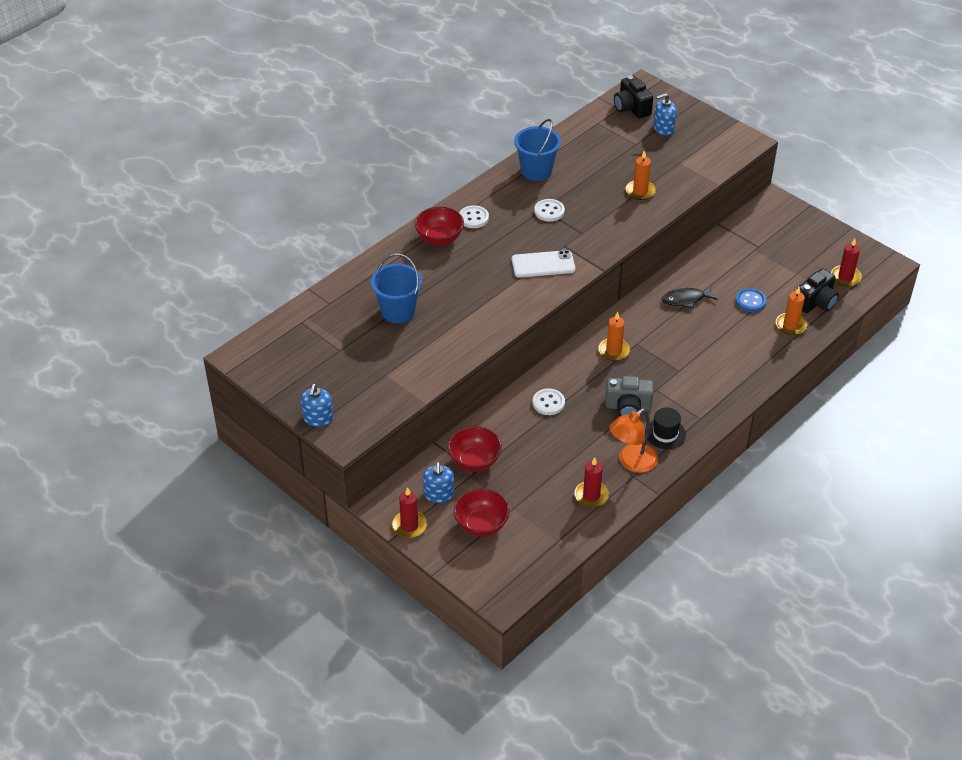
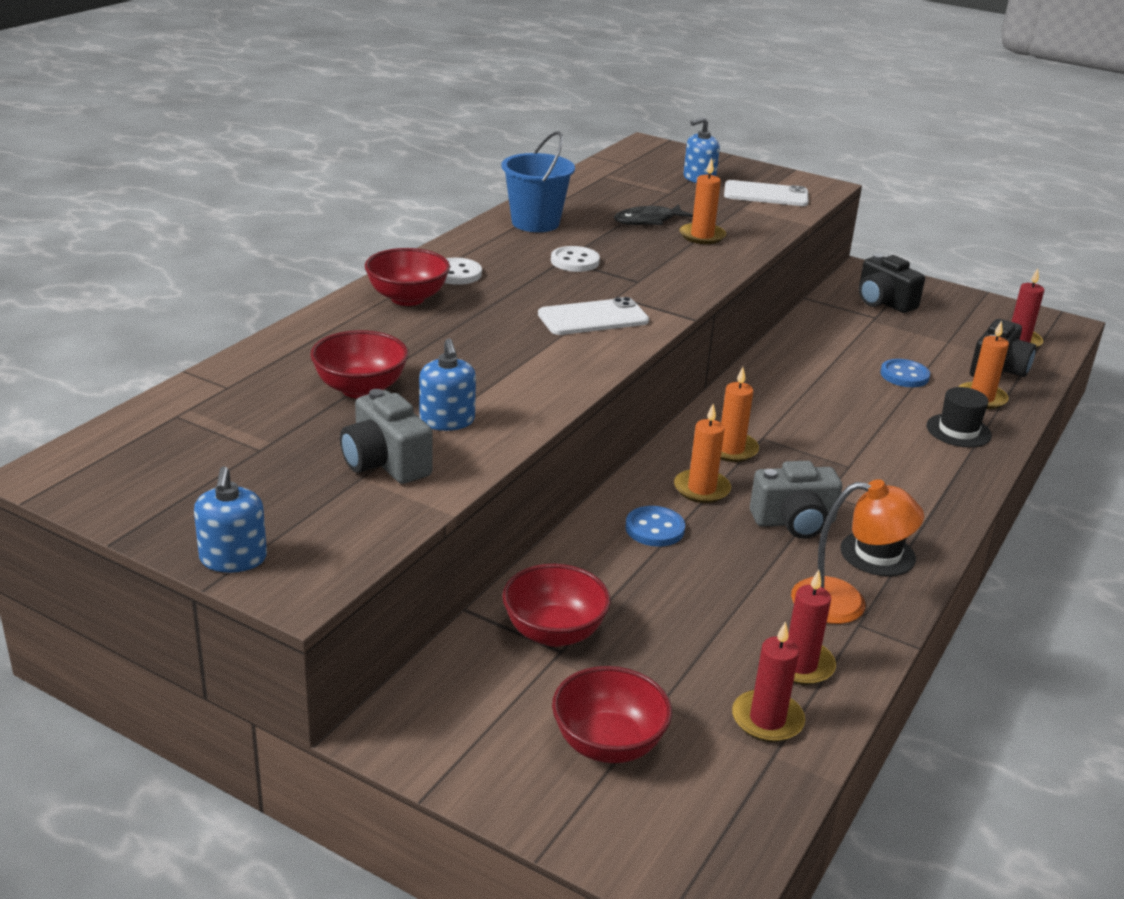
camera: 15 degrees left, 15 degrees down
blue bucket [371,254,422,323] -> red bowl [310,330,408,399]
red candle [392,487,427,538] -> red candle moved to [732,621,805,742]
blue soap dispenser [423,462,454,503] -> blue soap dispenser moved to [419,338,476,431]
white button [533,388,565,415] -> blue button [625,506,685,547]
orange lamp [609,409,658,473] -> orange lamp turned 120 degrees counterclockwise [791,479,924,624]
black camera [614,76,653,118] -> black camera moved to [859,254,925,313]
black fish [662,286,718,308] -> black fish moved to [614,204,693,225]
none -> grey camera [340,389,432,484]
none -> orange candle [674,404,731,503]
none -> white phone [724,180,809,206]
none -> black hat [926,387,992,447]

